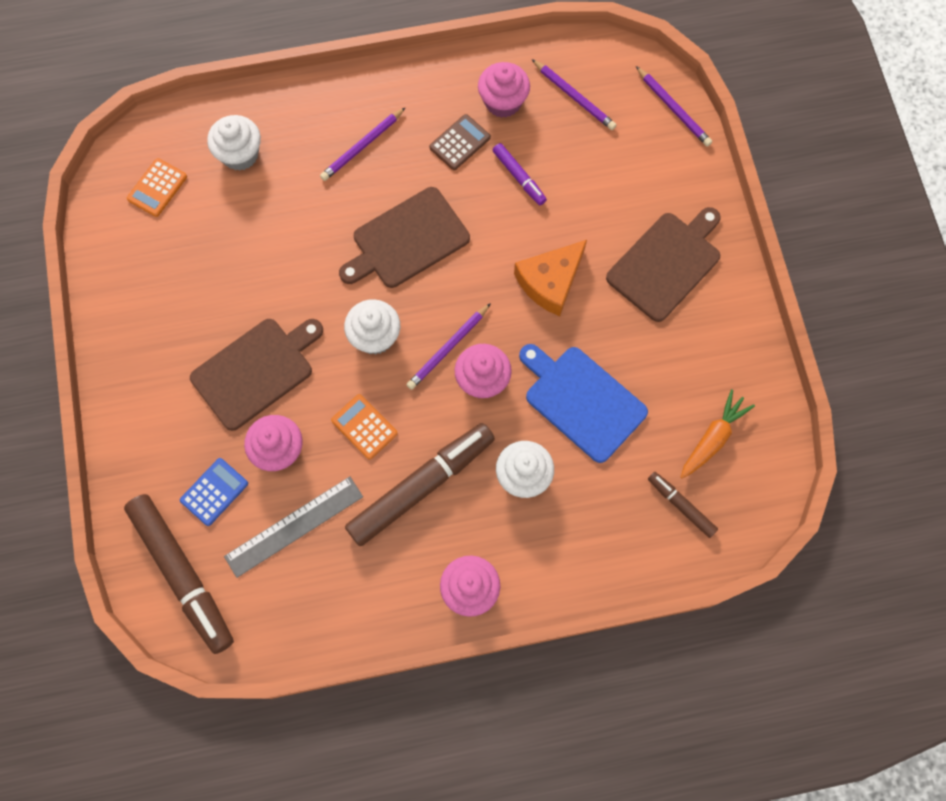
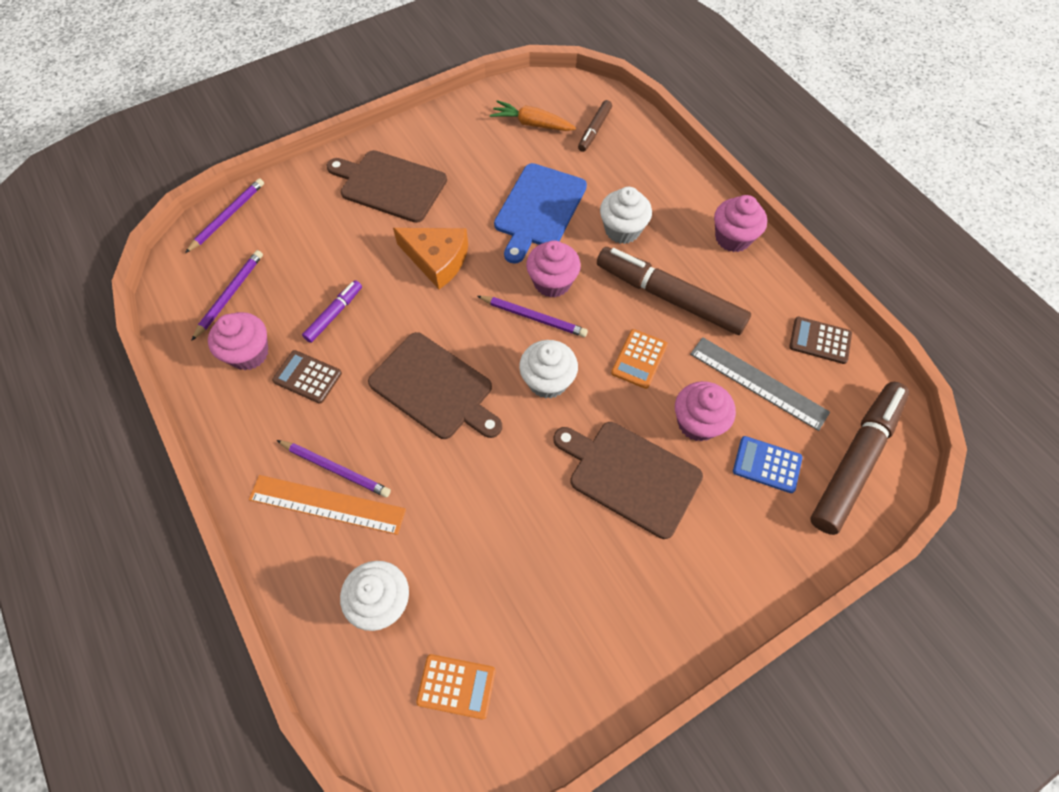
camera: 110 degrees left, 10 degrees down
none -> orange ruler [249,475,406,535]
none -> brown calculator [789,317,852,364]

